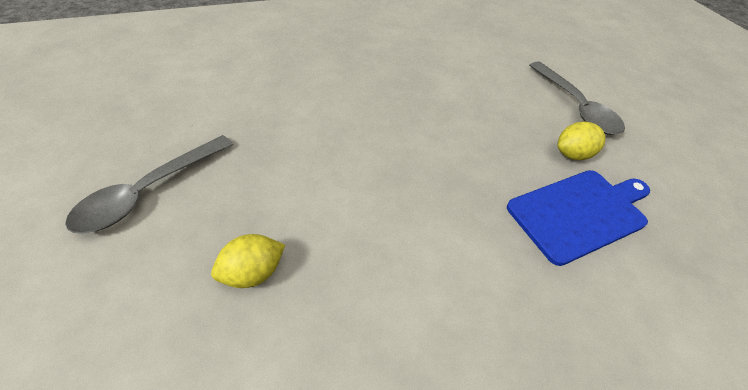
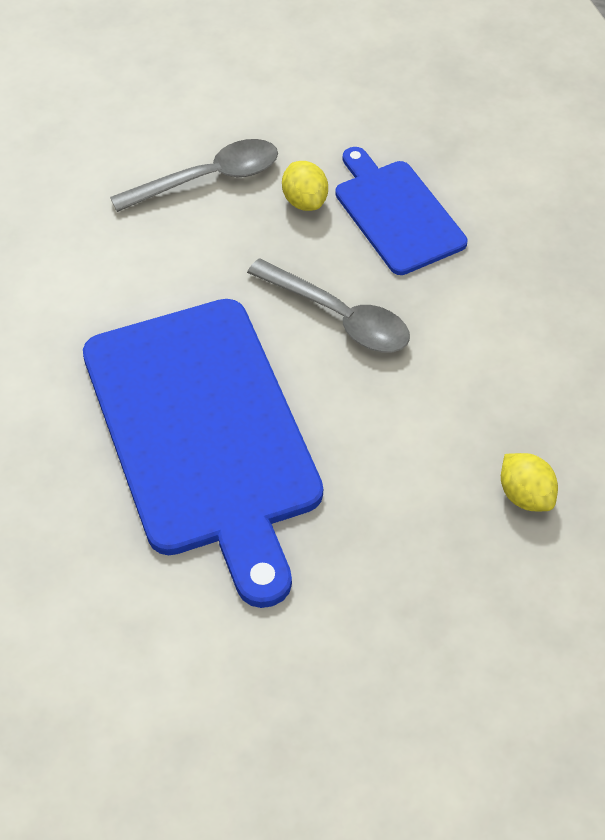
camera: 90 degrees left, 5 degrees up
grey spoon [65,135,233,234] -> grey spoon moved to [247,258,410,352]
none -> blue cutting board [83,299,323,608]

